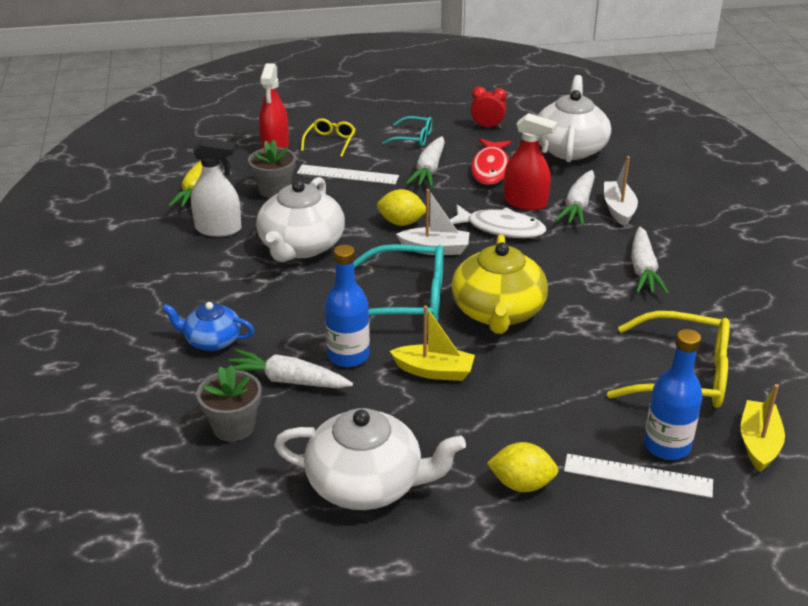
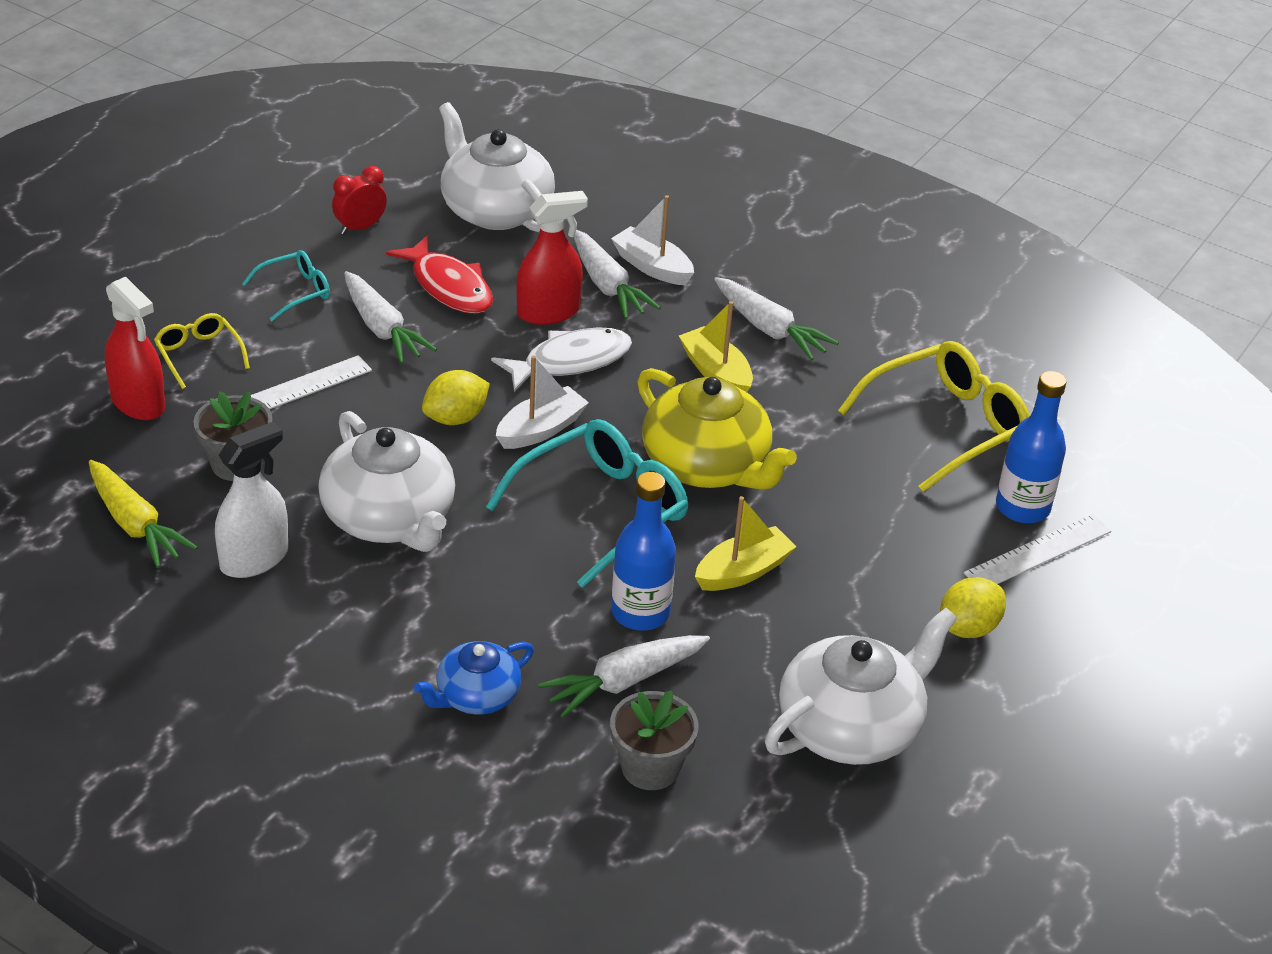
camera: 50 degrees left, 5 degrees up
yellow boat [740,384,785,472] -> yellow boat moved to [679,301,753,392]

